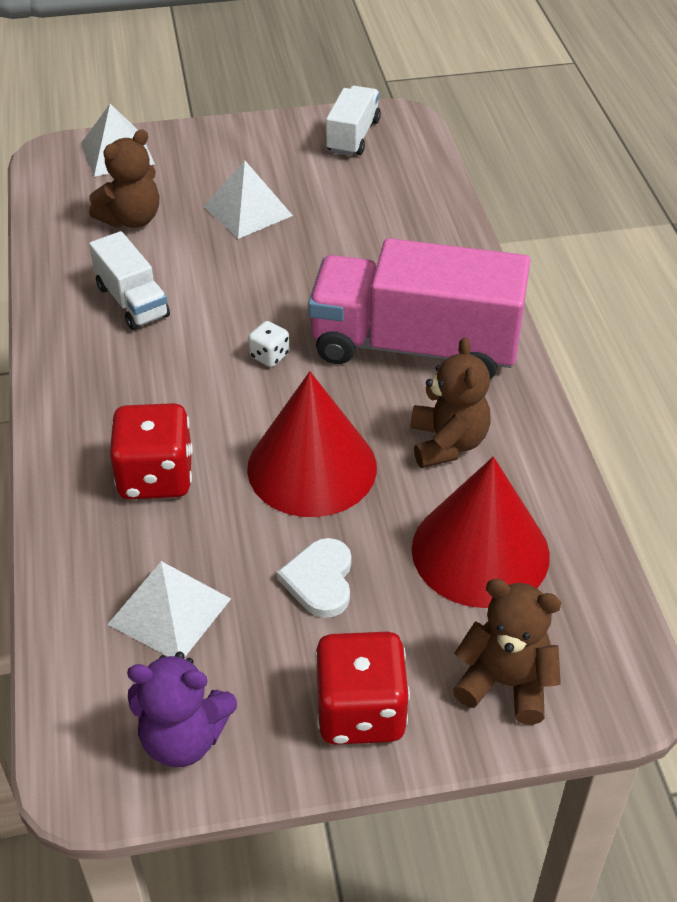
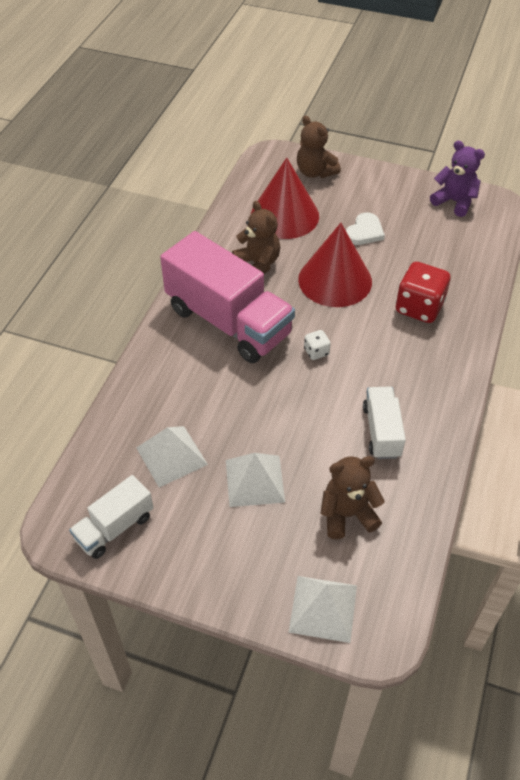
camera: 150 degrees left, 5 degrees up
white pyramid [107,561,231,658] -> white pyramid moved to [136,426,208,487]
red dice [314,632,410,745] -> none
brown teddy bear [411,337,490,468] -> brown teddy bear turned 120 degrees clockwise [232,201,280,274]

